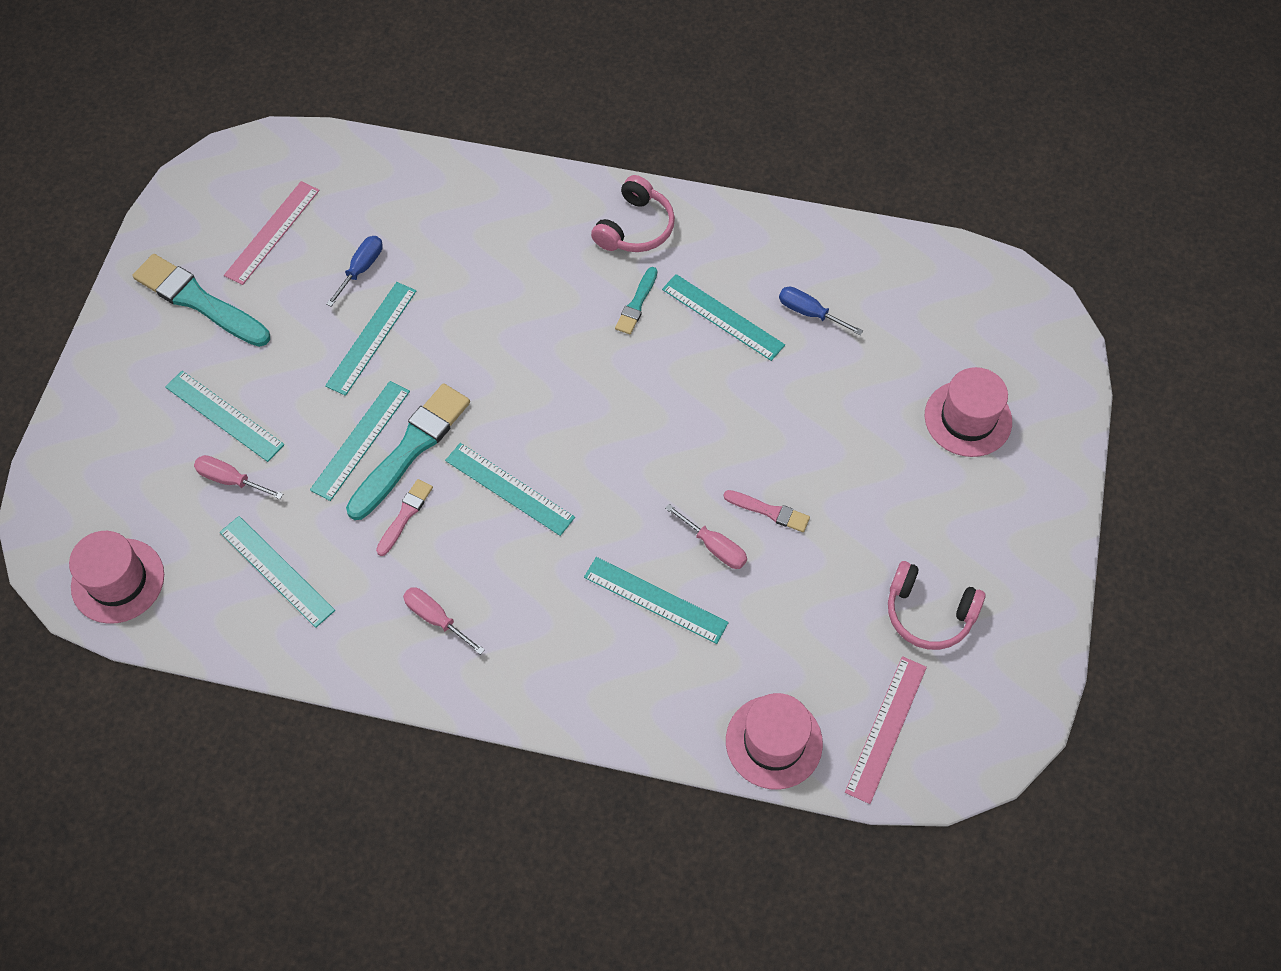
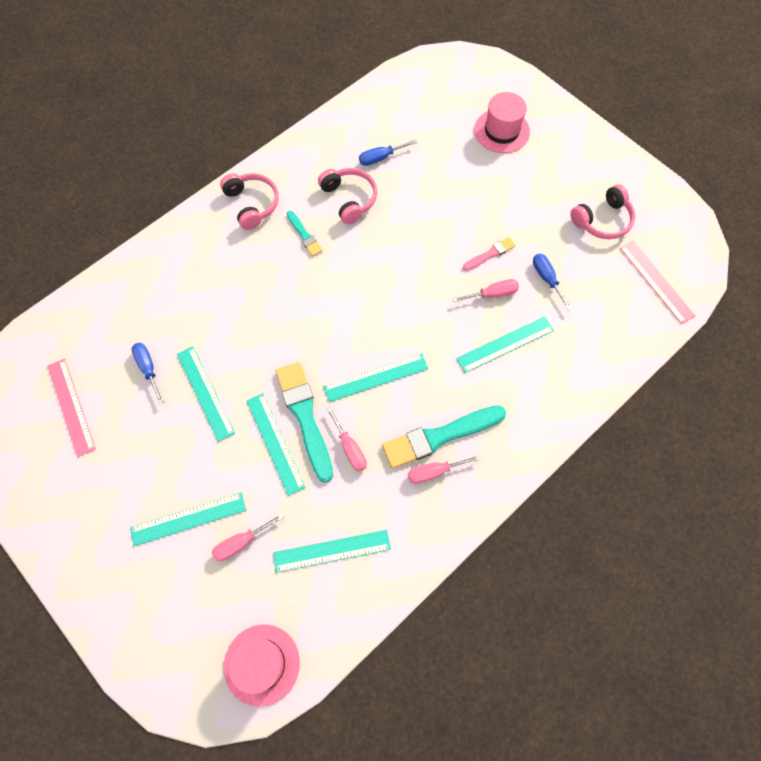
camera: 55 degrees left, 5 degrees up
turquoise brush [132,254,270,347] -> turquoise brush moved to [382,405,506,469]
pink brush [376,479,433,556] -> pink screwdriver [326,407,367,471]
turquoise ruler [662,274,785,361] -> pink headphones [318,168,377,224]
pink hat [726,693,823,790] -> none
none -> blue screwdriver [533,254,572,310]

